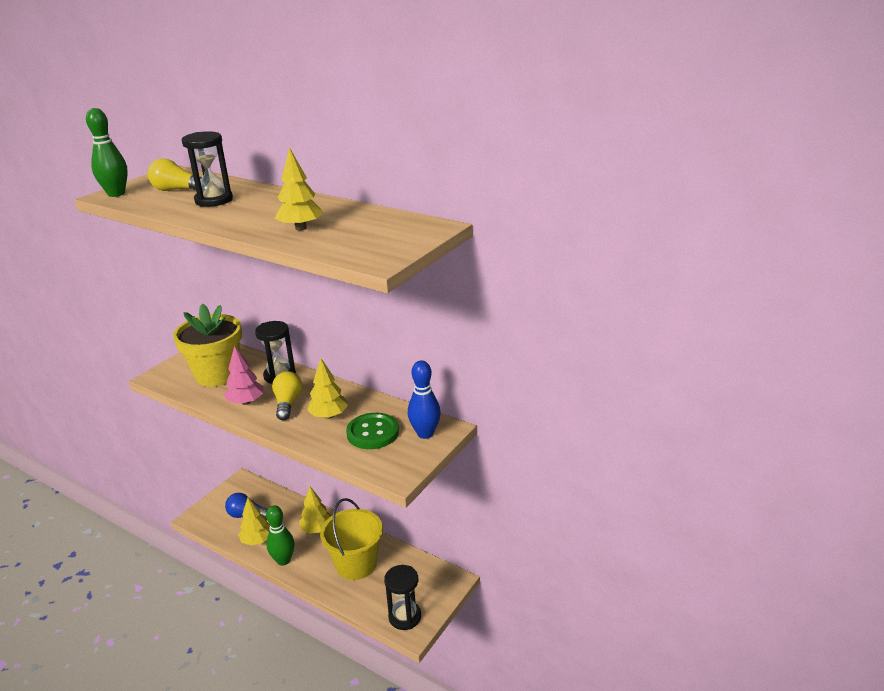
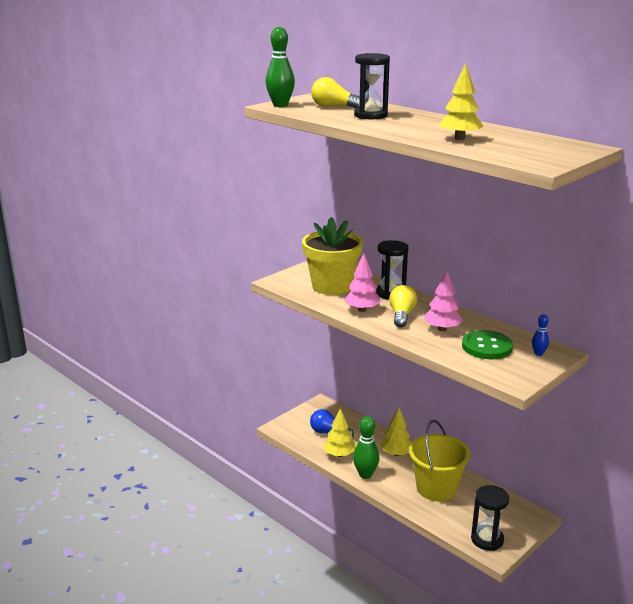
camera: 10 degrees right, 5 degrees down
yellow tree [307,358,348,419] -> pink tree [424,270,463,331]
blue bowling pin [408,360,441,439] -> blue bowling pin [532,314,549,356], size x0.53

